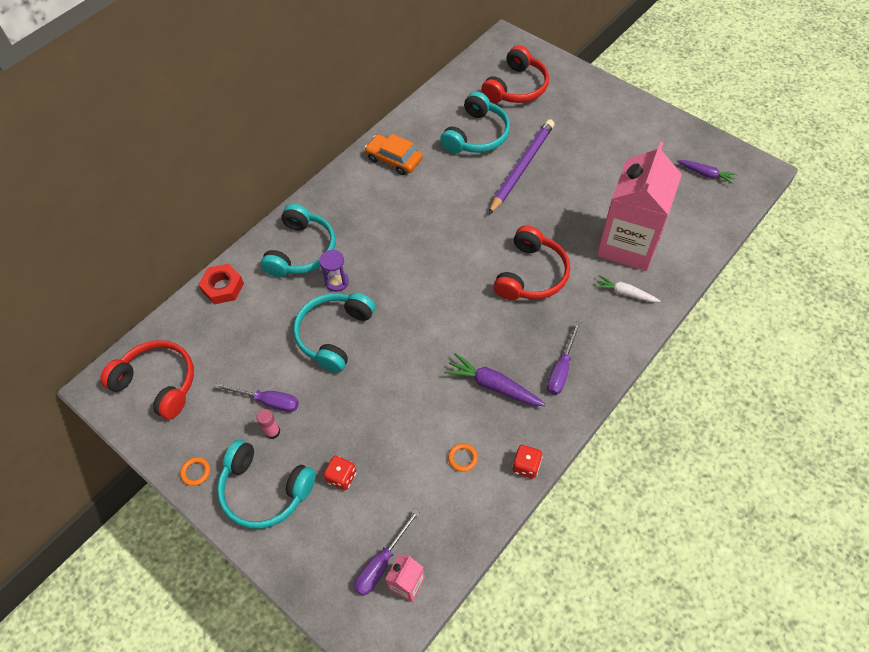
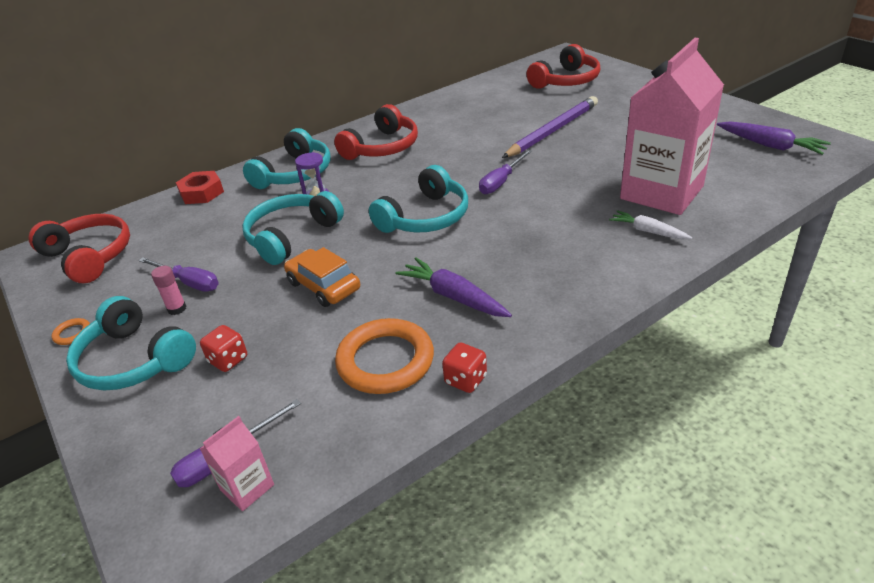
camera: 15 degrees right, 20 degrees down
orange car [365,134,423,175] -> orange car moved to [284,247,360,307]
turquoise headphones [440,91,510,153] -> turquoise headphones moved to [369,165,468,233]
orange ring [448,443,478,472] -> orange ring [335,318,434,394], size x2.44
red headphones [493,225,570,300] -> red headphones moved to [334,104,418,160]
purple screwdriver [547,321,581,395] -> purple screwdriver moved to [479,149,532,194]
purple carrot [677,160,737,184] -> purple carrot [717,121,831,155], size x1.52

